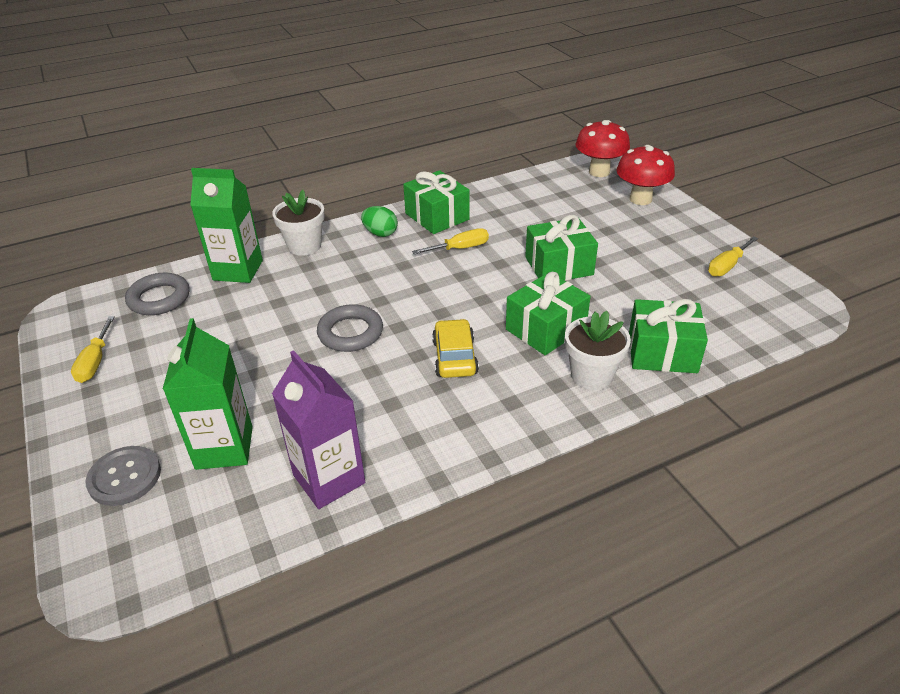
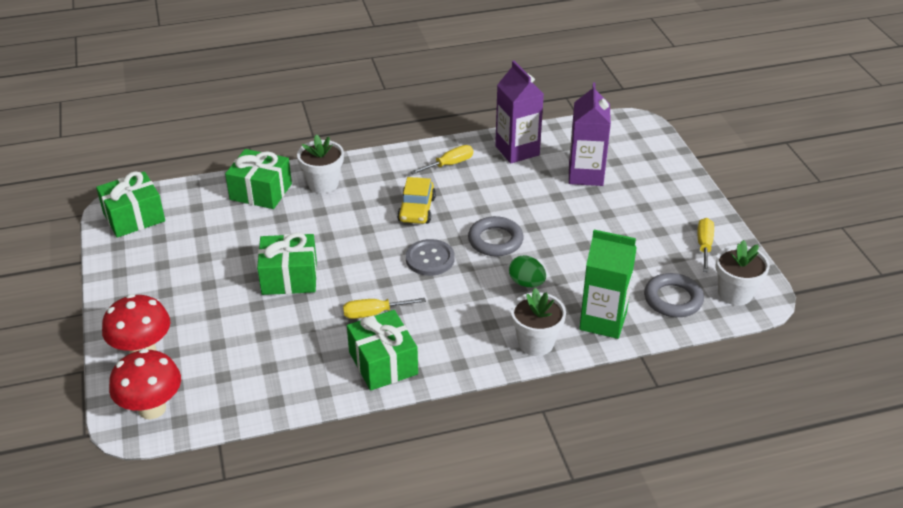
camera: 170 degrees left, 0 degrees up
grey button [86,446,161,506] -> grey button moved to [406,239,455,276]
green carton [163,318,253,470] -> purple carton [569,82,611,186]
green egg [361,206,398,237] -> green egg moved to [509,255,546,287]
green gift [506,272,591,355] -> green gift moved to [96,171,165,238]
yellow screwdriver [708,236,758,277] -> yellow screwdriver moved to [411,145,473,174]
none -> white flower pot [715,240,770,305]

